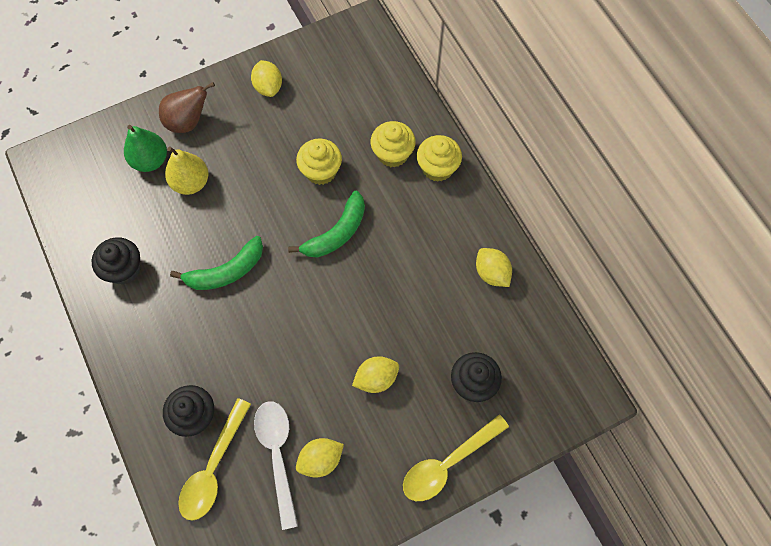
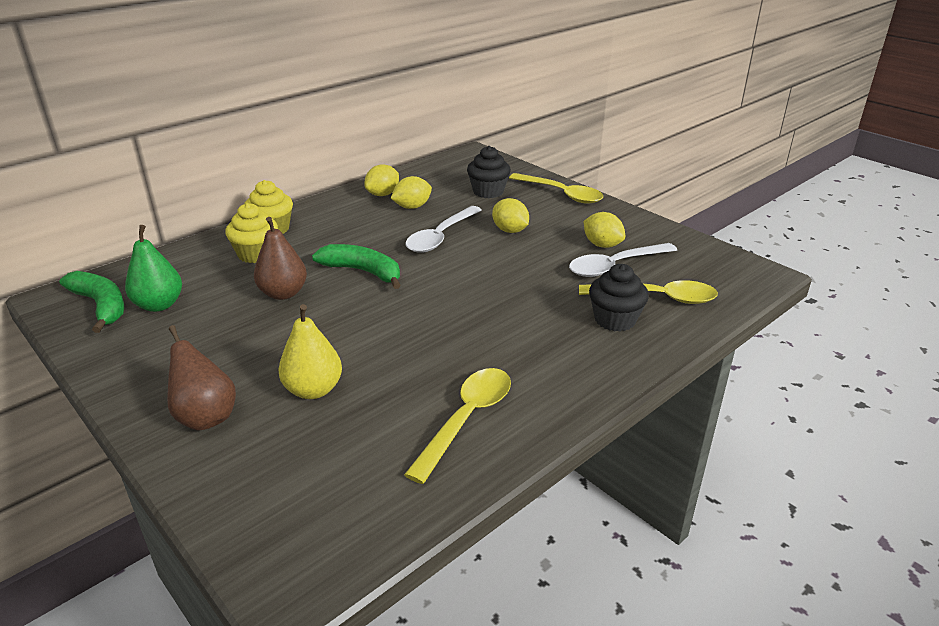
camera: 105 degrees left, 35 degrees down
black cupcake [92,237,140,285] -> yellow spoon [404,368,511,484]
green pear [124,125,167,172] -> green pear moved to [125,225,182,312]
green banana [170,236,263,290] -> green banana moved to [59,271,124,333]
yellow lemon [251,60,282,97] -> yellow lemon moved to [391,176,432,209]
yellow cupcake [296,138,342,185] -> brown pear [254,217,307,300]
none -> white spoon [406,206,482,253]

